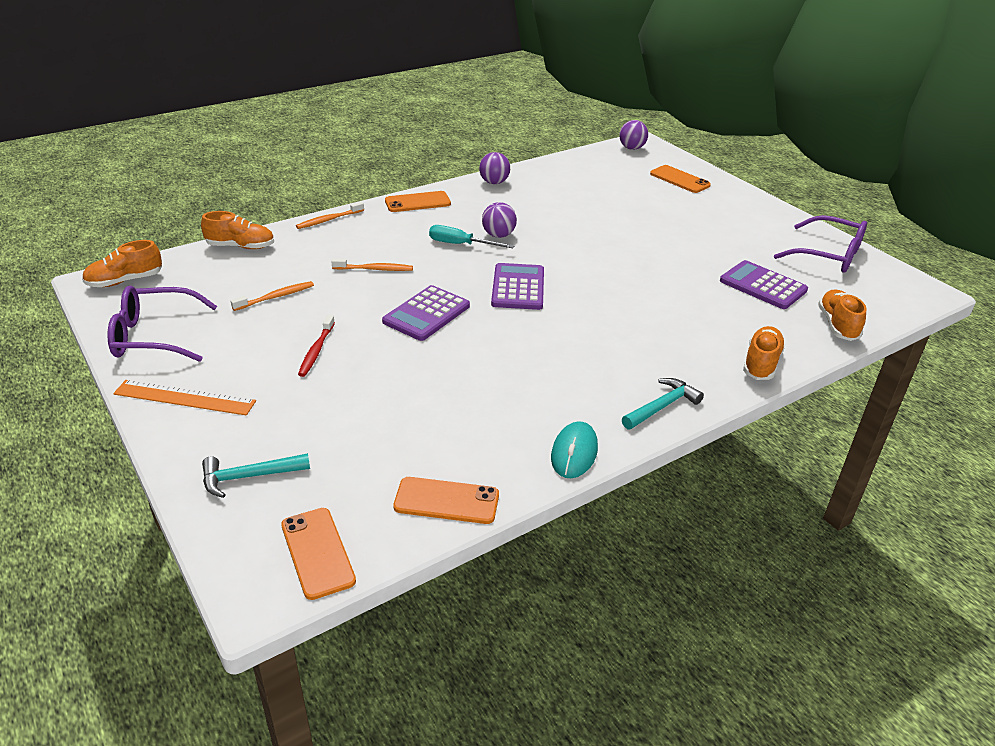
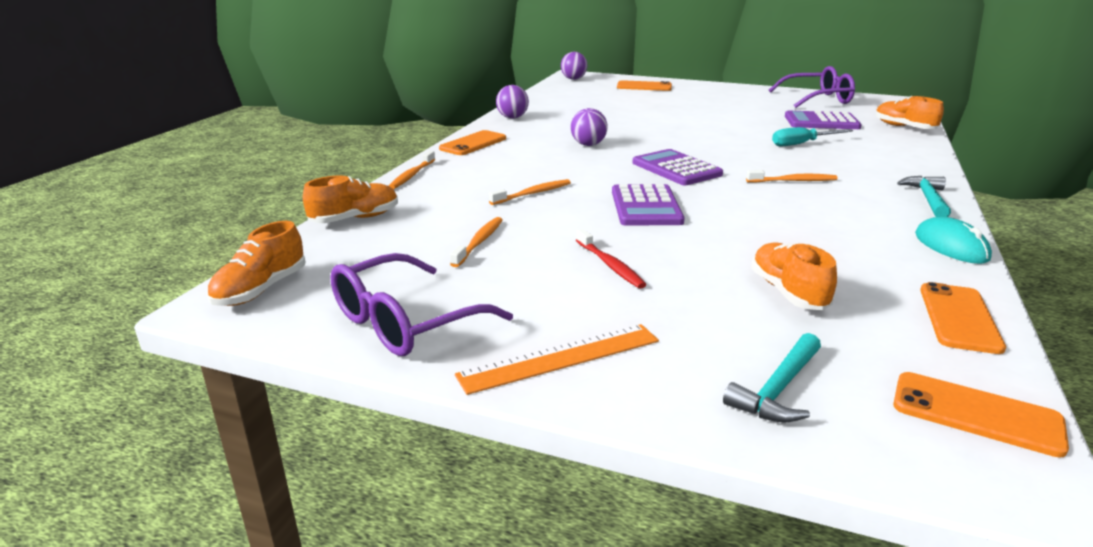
camera: 35 degrees left, 10 degrees down
orange phone [393,477,499,524] -> orange phone turned 45 degrees counterclockwise [920,282,1006,354]
turquoise screwdriver [429,225,515,248] -> turquoise screwdriver moved to [772,127,853,147]
orange shoe [743,326,786,380] -> orange shoe moved to [751,242,837,310]
none -> orange toothbrush [746,170,838,183]

